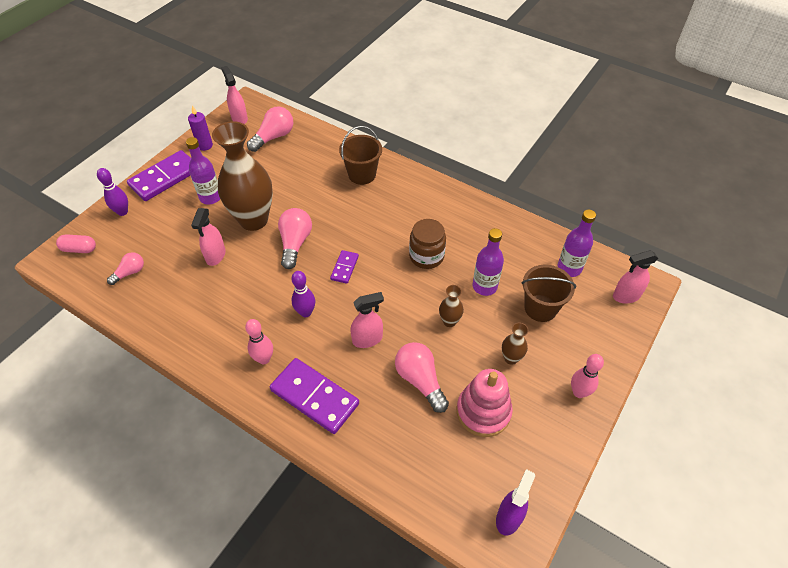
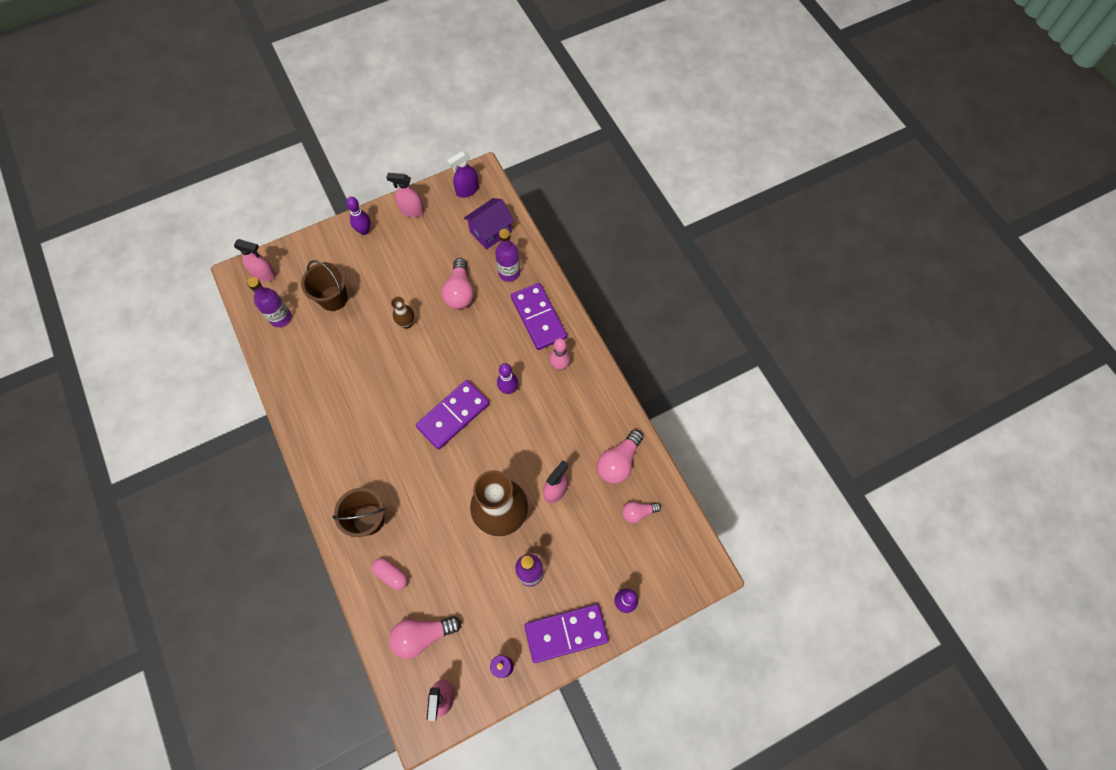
camera: 150 degrees left, 15 degrees up
pink capsule [56,234,96,253] -> pink capsule moved to [372,558,408,590]
pink light bulb [278,208,312,269] -> pink light bulb moved to [597,430,643,484]
purple domino [330,250,359,284] -> purple domino [416,380,490,449], size x1.96
pink spray bottle [350,292,384,348] -> pink spray bottle moved to [386,173,424,217]
brown jar [409,219,446,269] -> none
pink stacking toy [457,369,513,437] -> none
purple bottle [473,228,504,296] -> purple bottle moved to [495,229,520,282]
brown vase [502,323,528,365] -> none
pink bowling pin [571,354,604,398] -> purple bowling pin [346,197,371,235]
none -> purple house [464,198,514,250]

